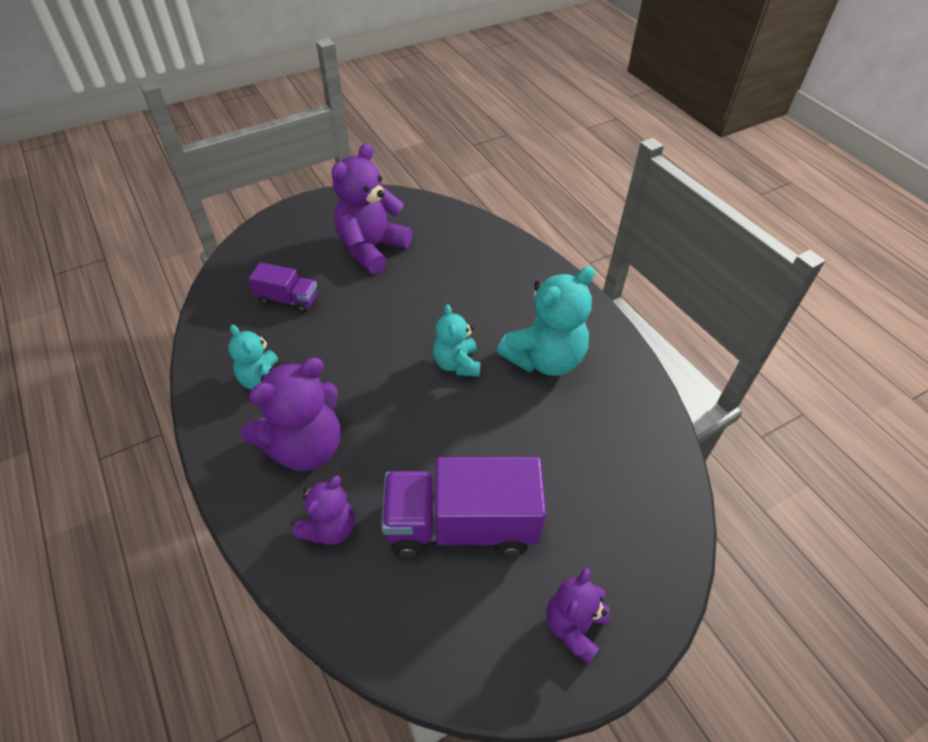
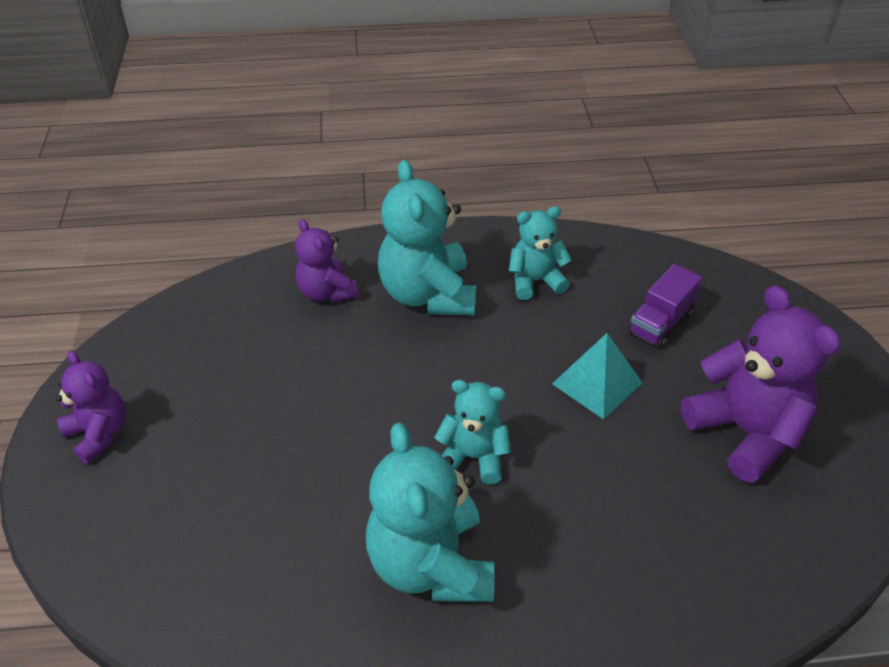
camera: 115 degrees right, 5 degrees down
purple teddy bear [241,358,340,471] -> turquoise teddy bear [378,160,476,315]
purple truck [381,457,546,557] -> none
none -> turquoise pyramid [552,333,643,420]

